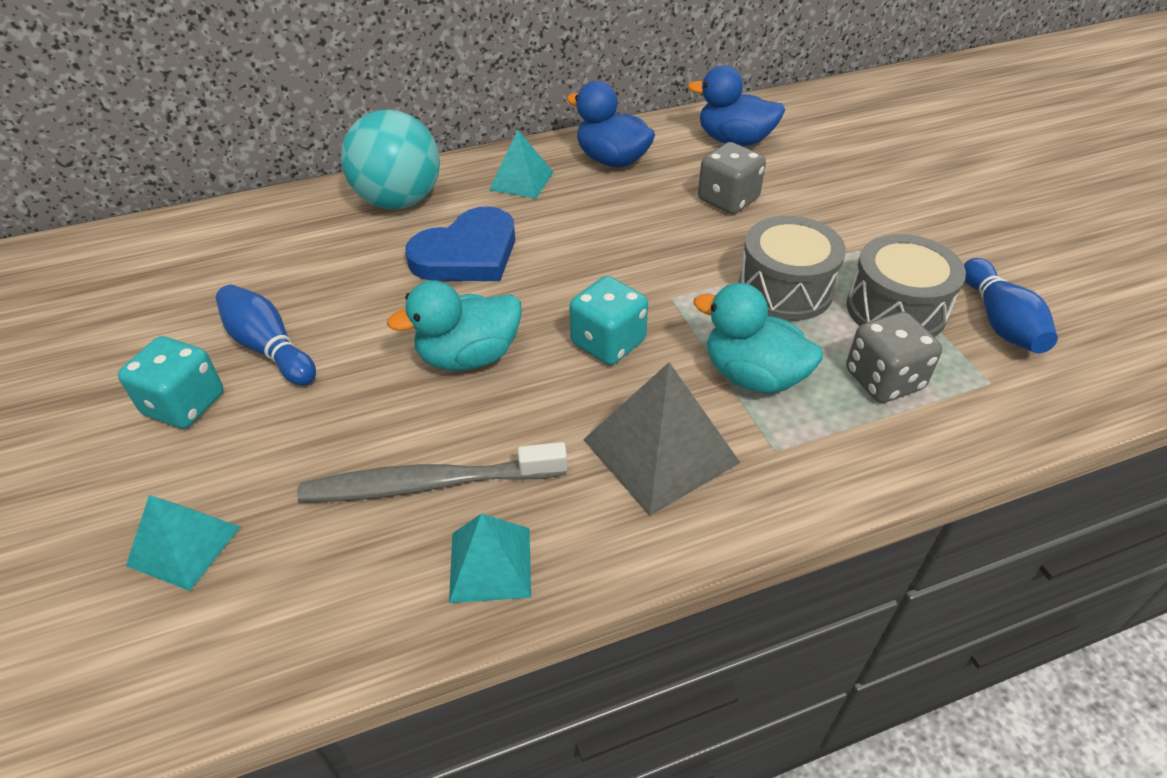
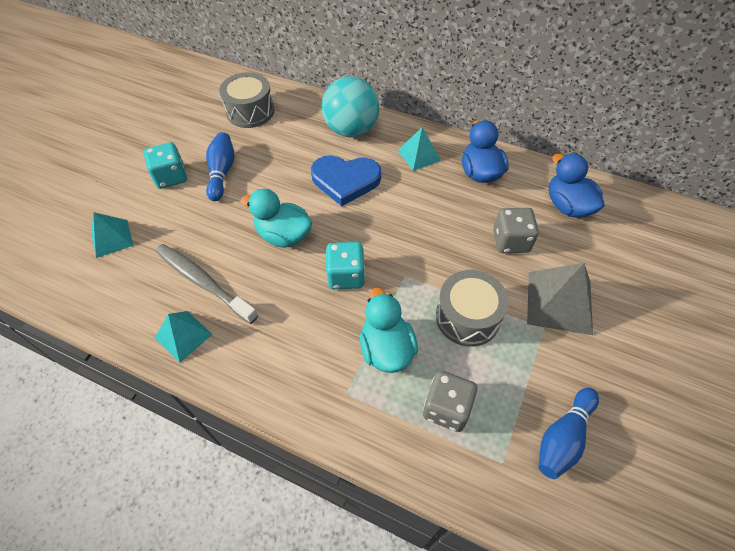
camera: 45 degrees right, 10 degrees up
grey pyramid [583,362,741,516] -> grey pyramid moved to [527,263,593,335]
grey drum [846,234,966,337] -> grey drum moved to [219,72,274,128]

